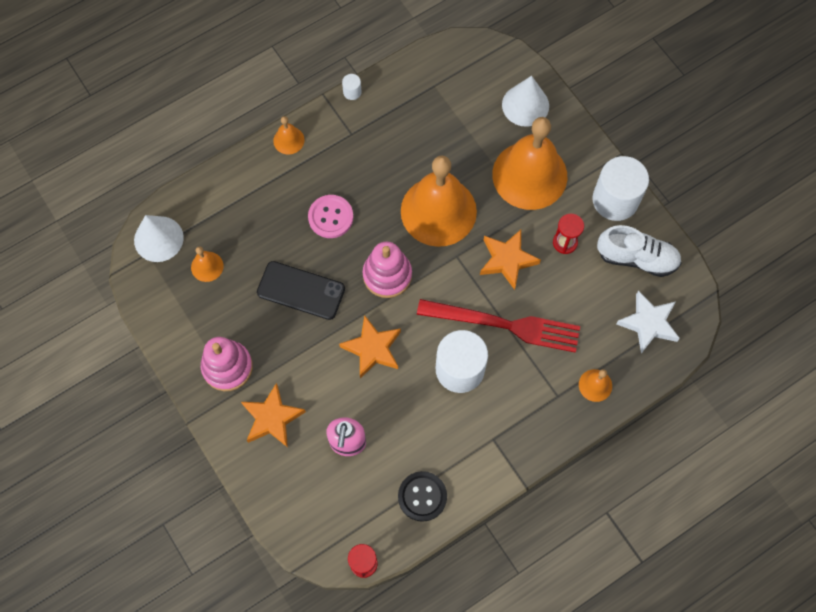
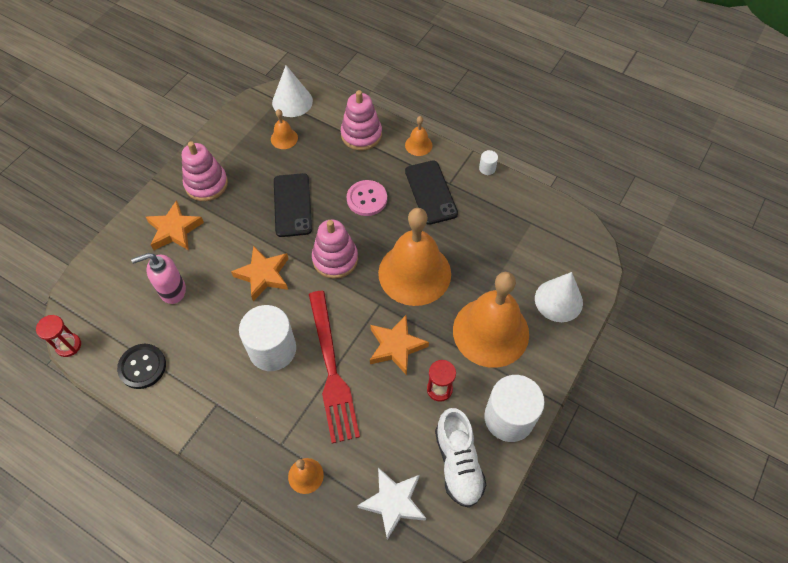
camera: 65 degrees right, 10 degrees down
none -> pink stacking toy [341,90,382,151]
none -> black phone [405,161,458,225]

